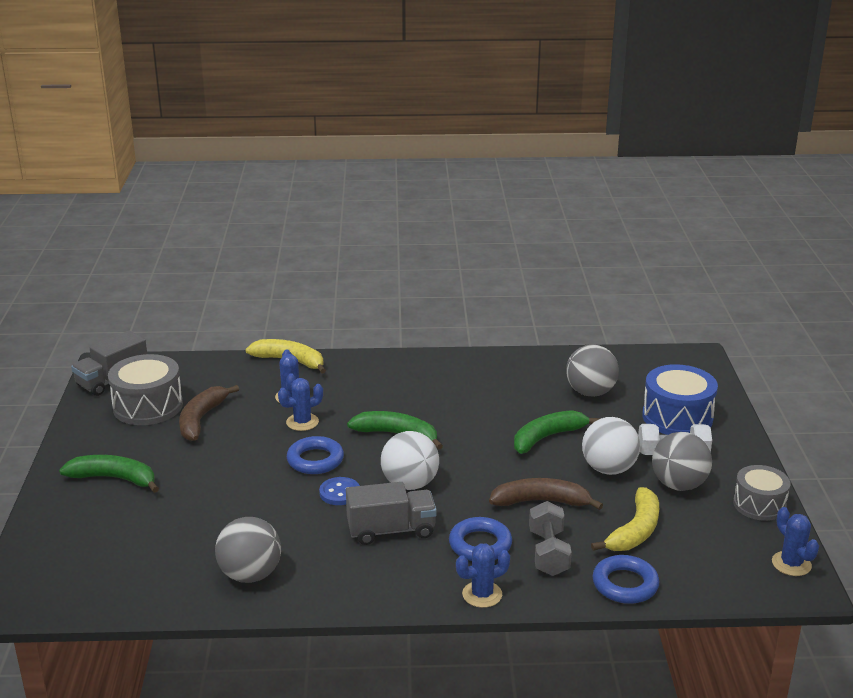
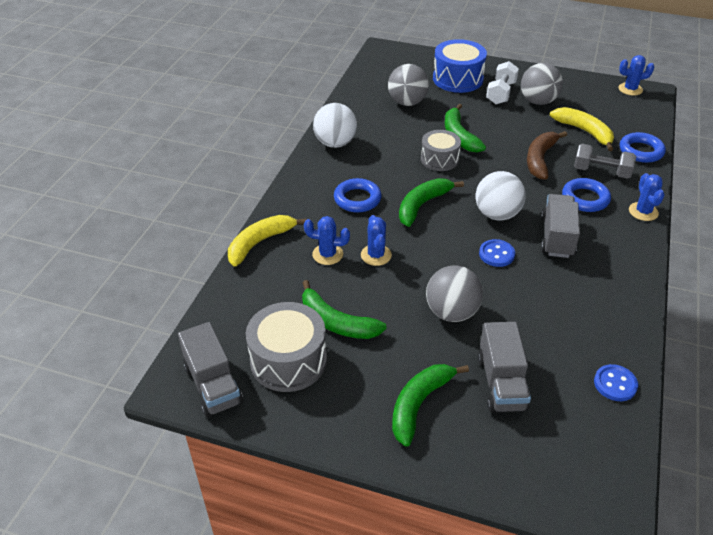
camera: 70 degrees left, 15 degrees up
brown banana [179,385,239,441] -> green banana [302,280,387,339]
grey ball [215,517,281,583] -> grey ball moved to [426,265,483,322]
blue ring [287,436,344,474] -> blue ring moved to [334,178,382,213]
white ball [582,417,640,475] -> white ball moved to [313,103,357,148]
grey drum [733,465,790,521] -> grey drum moved to [421,130,461,171]
none -> grey truck [478,322,531,412]
none -> blue button [594,364,638,401]

